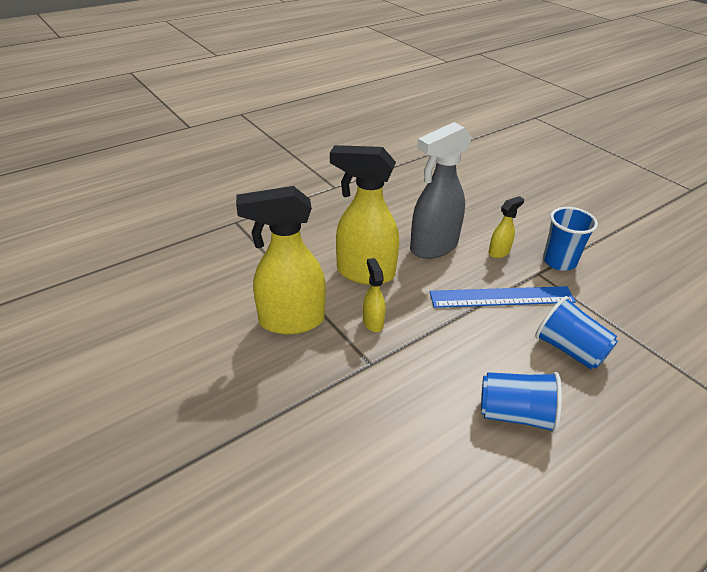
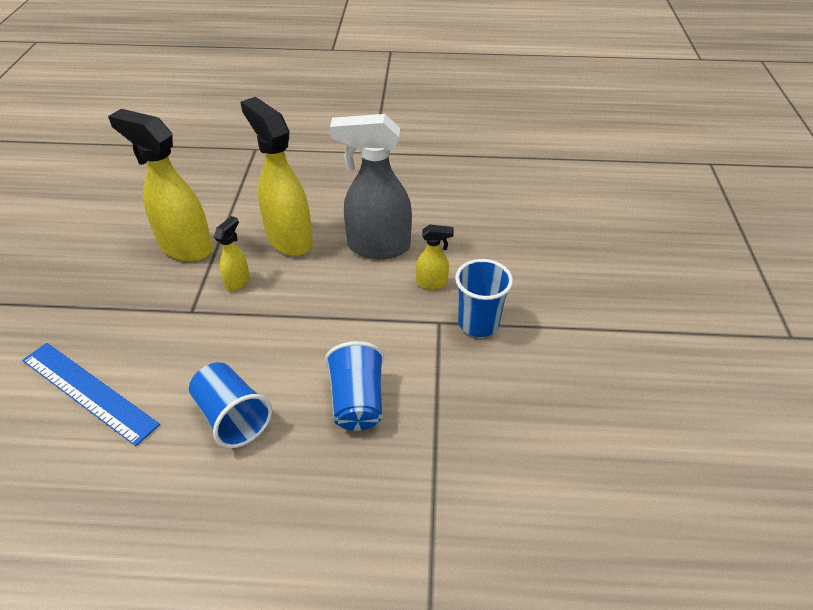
camera: 40 degrees right, 5 degrees up
blue ruler [430,286,576,308] -> blue ruler moved to [22,343,160,446]

